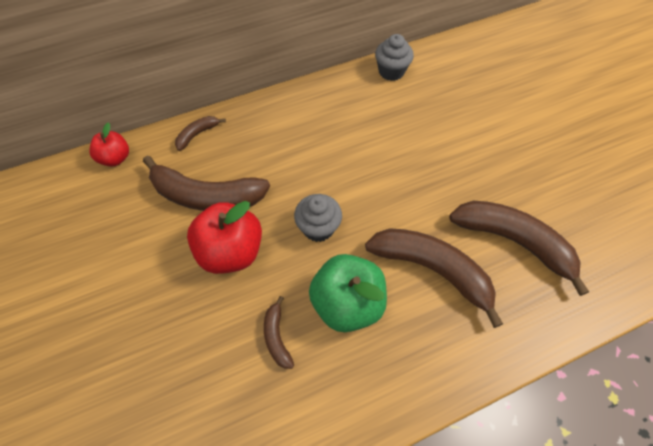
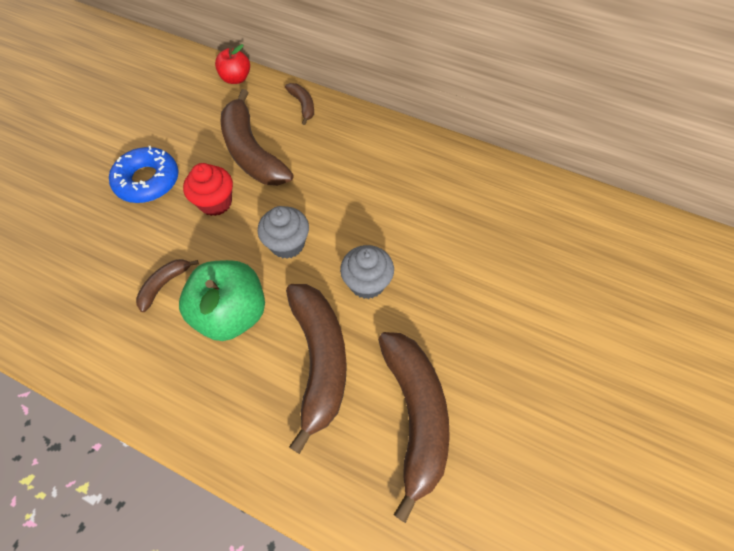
camera: 50 degrees right, 0 degrees up
brown banana [175,116,226,151] -> brown banana turned 60 degrees clockwise [285,83,314,125]
red apple [187,201,262,274] -> red cupcake [183,163,233,216]
grey cupcake [375,34,414,81] -> grey cupcake moved to [340,245,394,299]
none -> blue donut [109,146,179,203]

